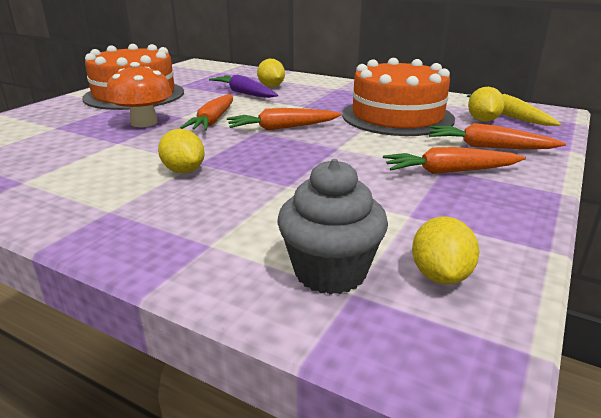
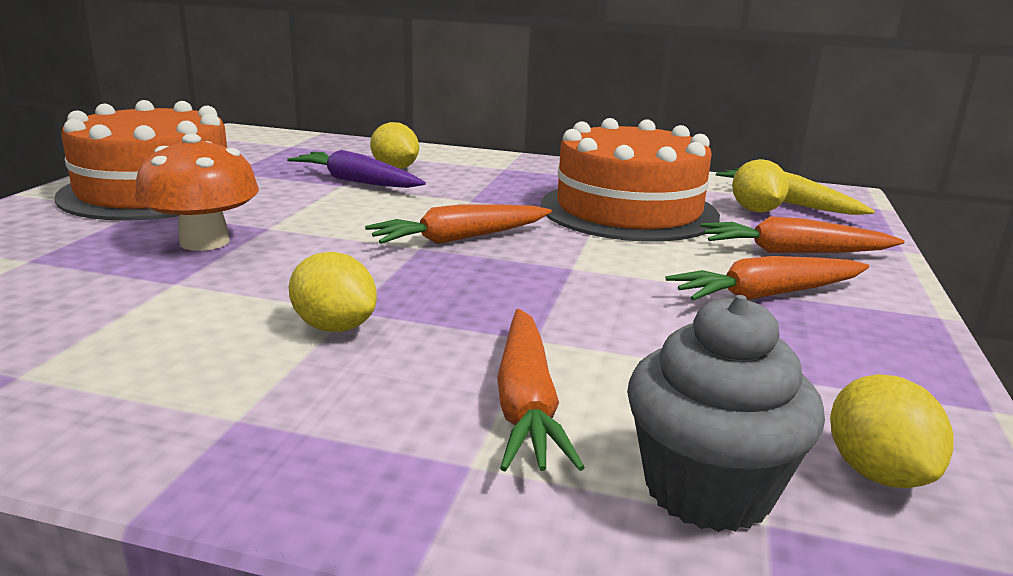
camera: 15 degrees left, 5 degrees down
orange carrot [180,94,233,130] -> orange carrot moved to [497,309,585,471]

